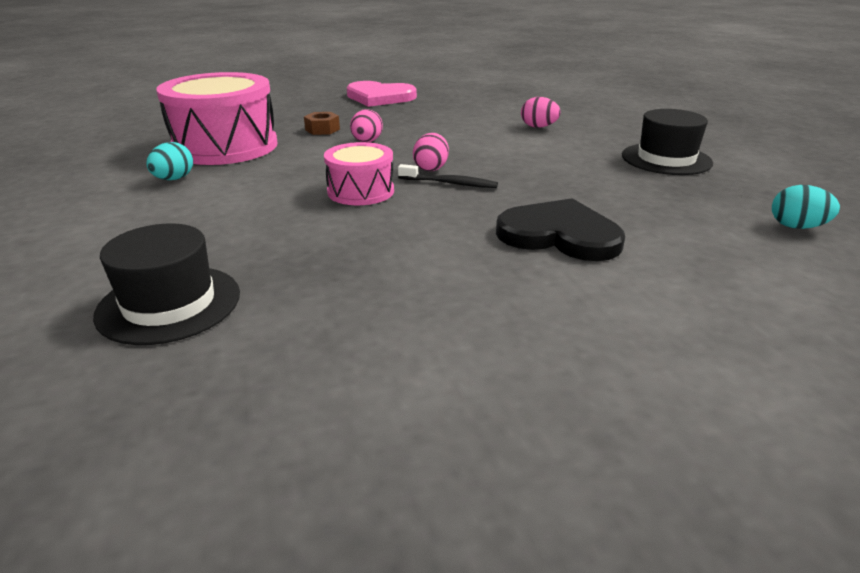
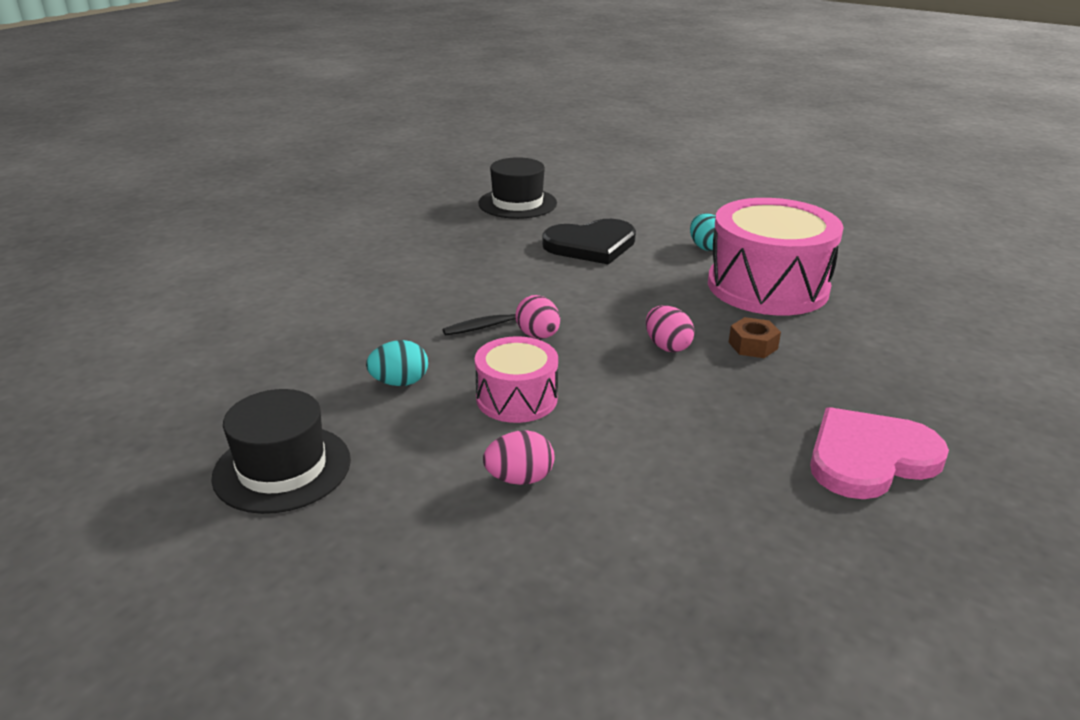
camera: 140 degrees right, 0 degrees up
pink drum [324,142,394,205] -> pink drum moved to [475,336,558,423]
black heart [496,198,625,261] -> black heart moved to [542,219,636,265]
turquoise egg [772,185,840,229] -> turquoise egg moved to [366,340,428,386]

